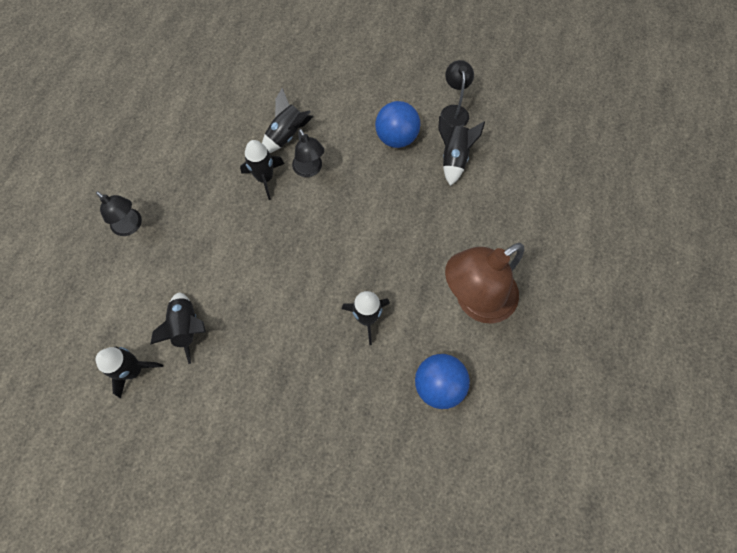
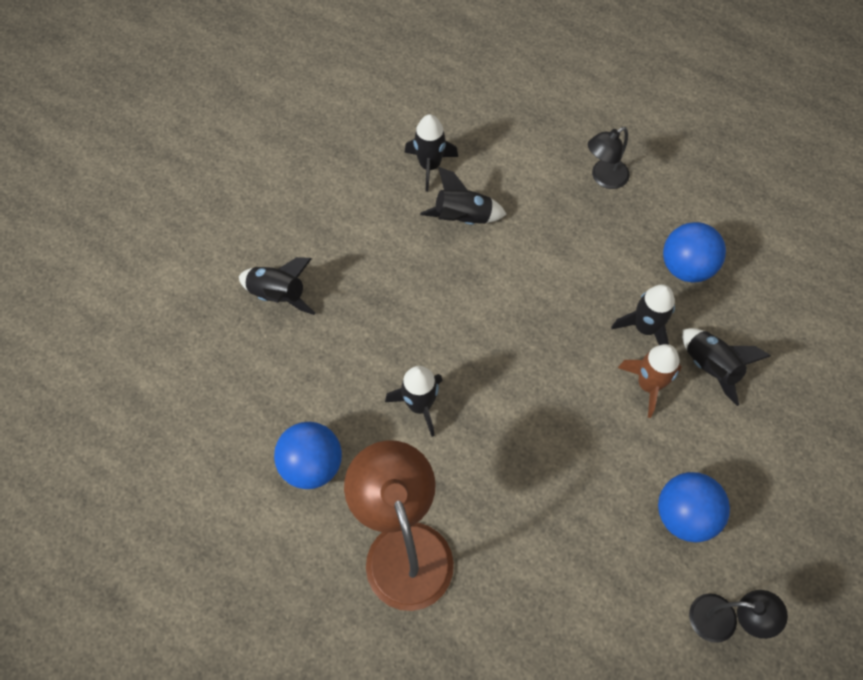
camera: 105 degrees right, 5 degrees down
black lamp [292,129,324,177] -> brown rocket [618,344,682,418]
black rocket [438,116,485,186] -> black rocket moved to [239,257,315,315]
none -> blue ball [663,222,726,282]

